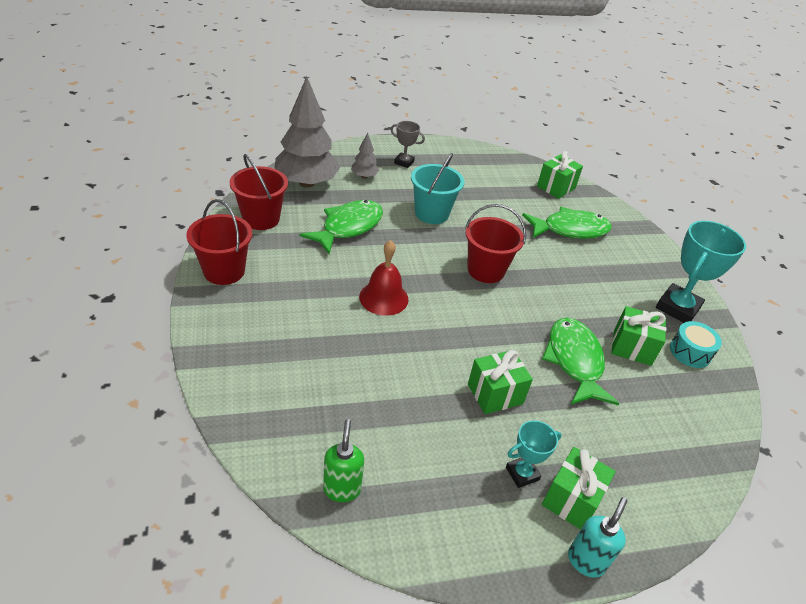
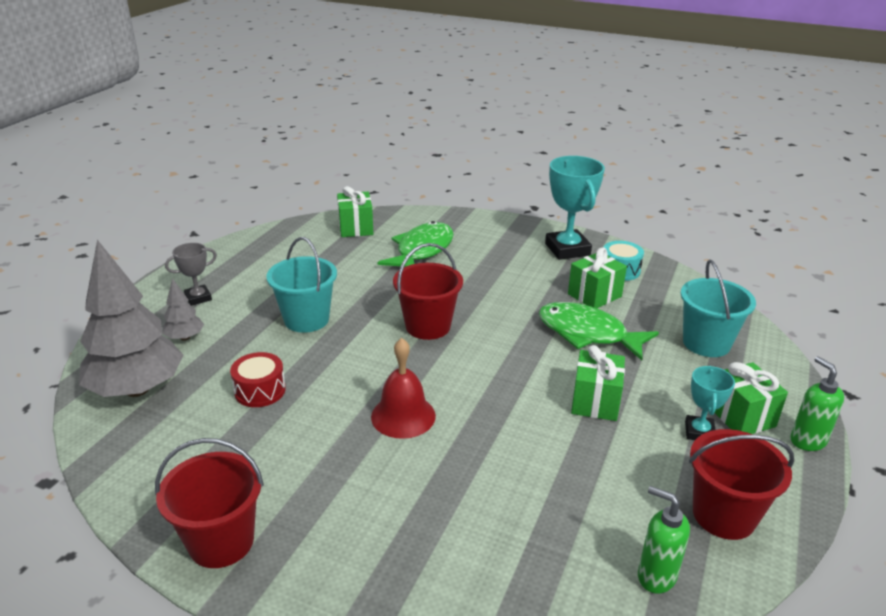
camera: 50 degrees left, 10 degrees down
red bucket [230,154,288,230] -> red bucket moved to [689,429,794,540]
green fish [300,200,383,254] -> red drum [230,352,286,407]
turquoise soap dispenser [568,497,627,577] -> green soap dispenser [790,356,844,451]
none -> turquoise bucket [681,259,756,357]

